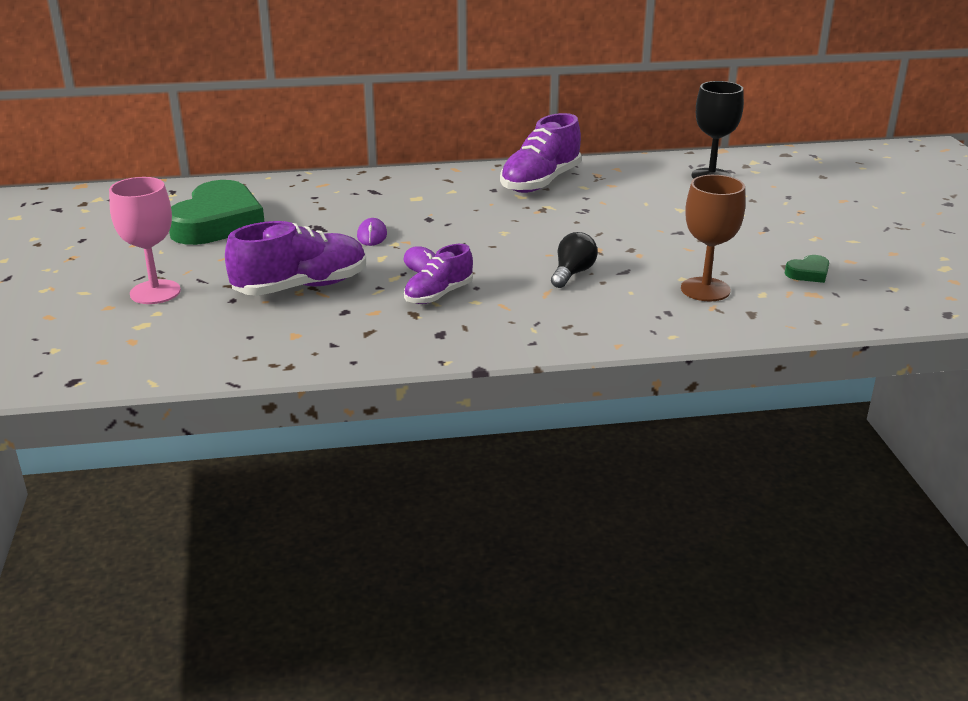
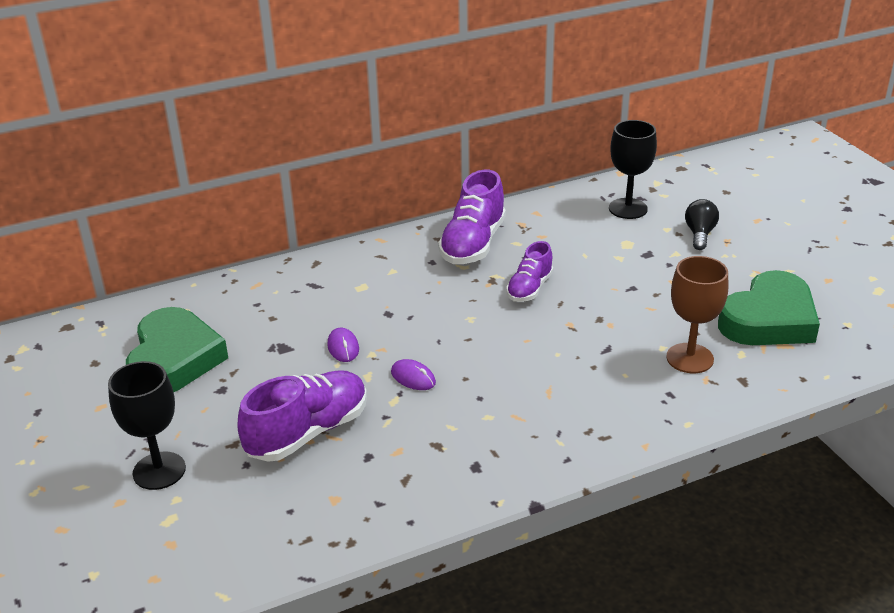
camera: 15 degrees left, 5 degrees up
pink goblet [109,177,181,304] -> black goblet [108,361,186,490]
purple shoe [404,244,473,304] -> purple shoe moved to [506,241,553,302]
black light bulb [551,232,598,288] -> black light bulb moved to [685,199,719,250]
green heart [785,255,829,283] -> green heart [718,270,820,345], size x2.45

